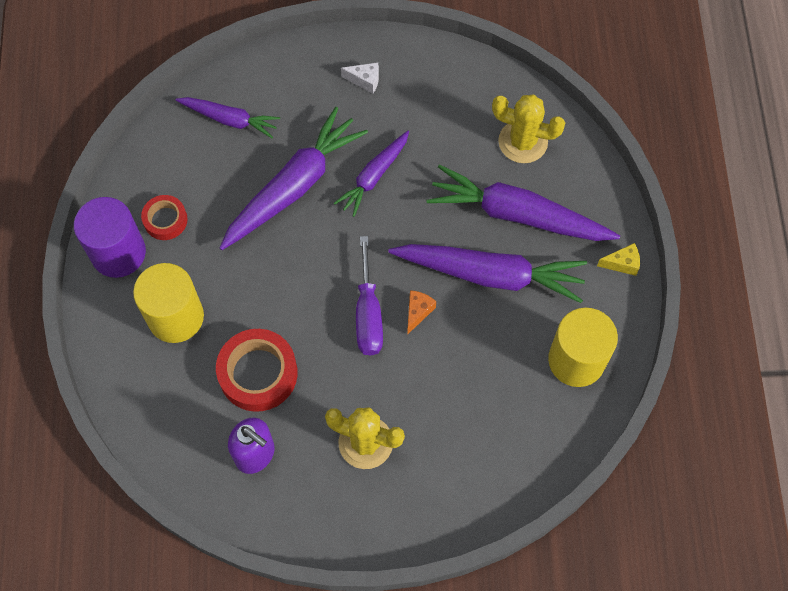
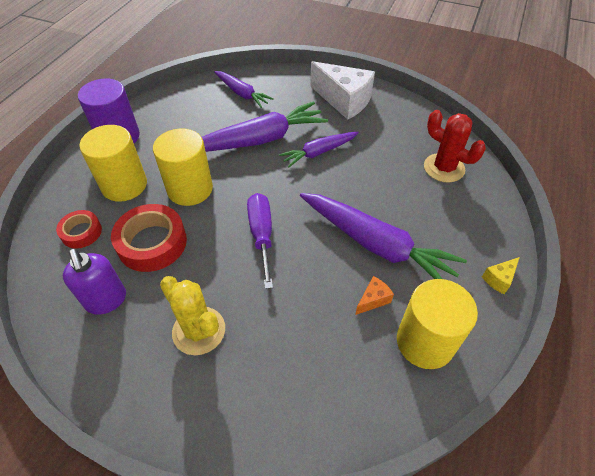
camera: 25 degrees right, 15 degrees down
red tape [141,195,188,240] -> red tape moved to [56,210,102,249]
white cheese [341,62,379,93] -> white cheese [310,61,375,120], size x2.30
purple screwdriver [356,236,383,355] -> purple screwdriver turned 150 degrees clockwise [247,193,273,289]
orange cheese [407,290,436,335] -> orange cheese moved to [355,276,394,315]
purple carrot [427,164,620,241] -> none
yellow cactus [492,94,565,163] -> red cactus [424,110,486,183]
yellow cheese [597,243,640,276] -> yellow cheese turned 120 degrees clockwise [482,257,520,294]
none -> yellow cylinder [153,128,213,206]

